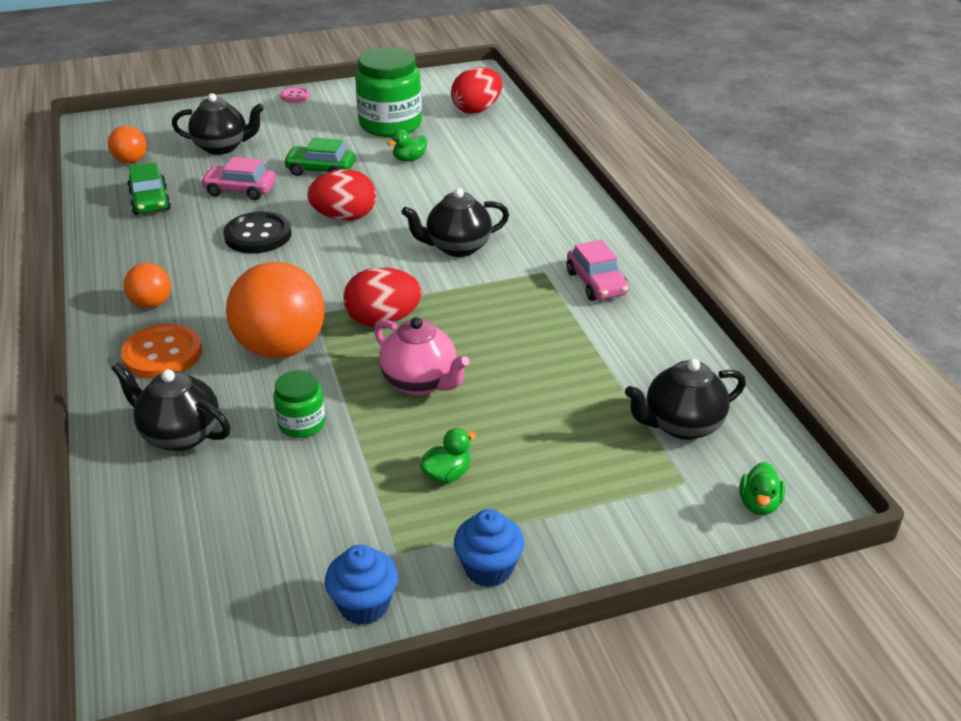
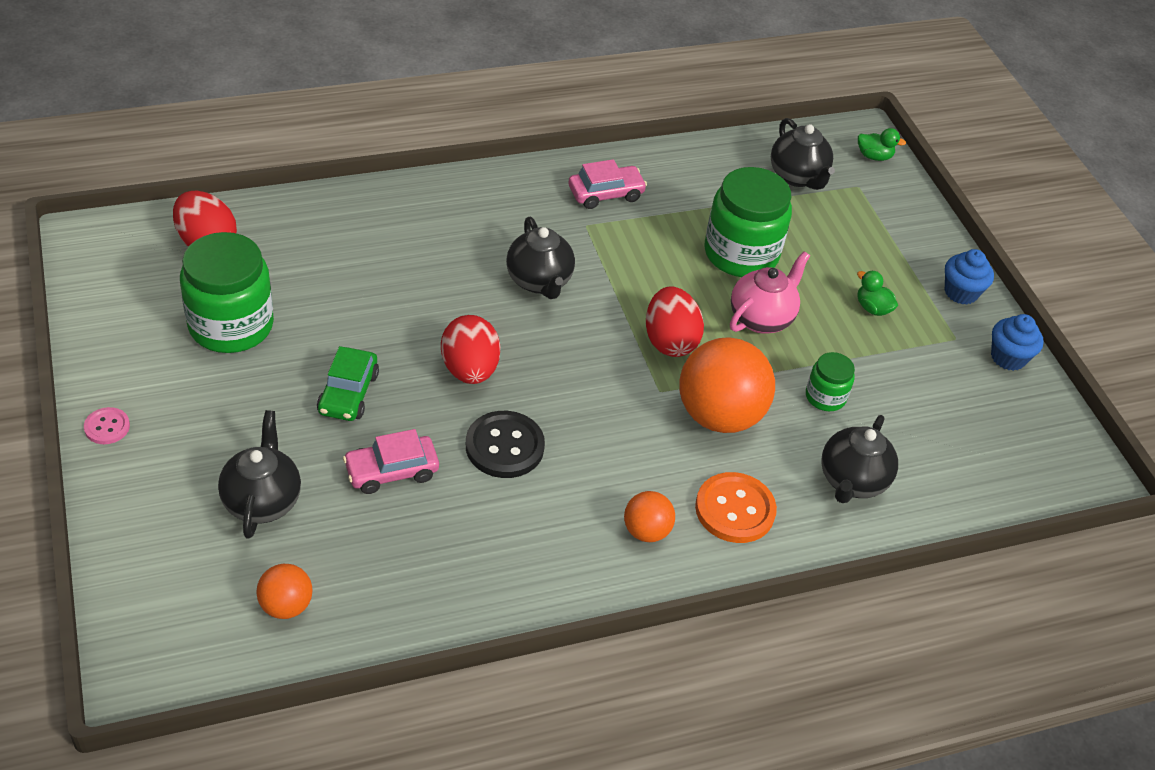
camera: 95 degrees left, 10 degrees up
green car [127,162,171,215] -> none
pink car [201,157,276,200] -> pink car turned 60 degrees clockwise [343,429,439,494]
green duck [387,129,427,162] -> none
none -> green jar [704,167,792,277]

